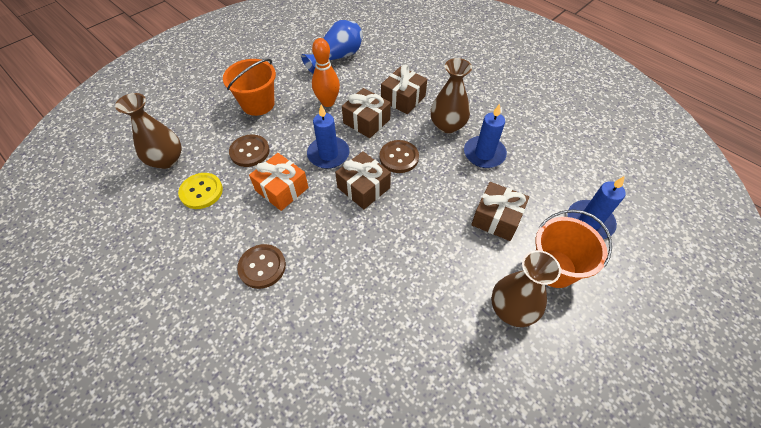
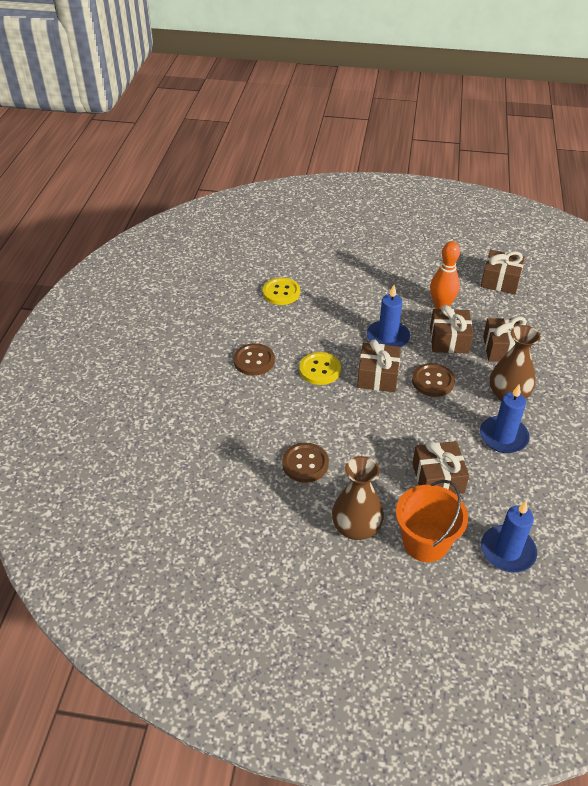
camera: 55 degrees right, 10 degrees down
brown vase [115,93,182,169] -> none
orange bucket [223,59,276,116] -> none
brown button [229,134,270,167] -> brown button moved to [282,443,329,483]
orange gift [249,153,308,211] -> none
blue vase [301,20,363,74] -> brown gift [481,250,525,294]
none -> yellow button [299,352,341,385]

